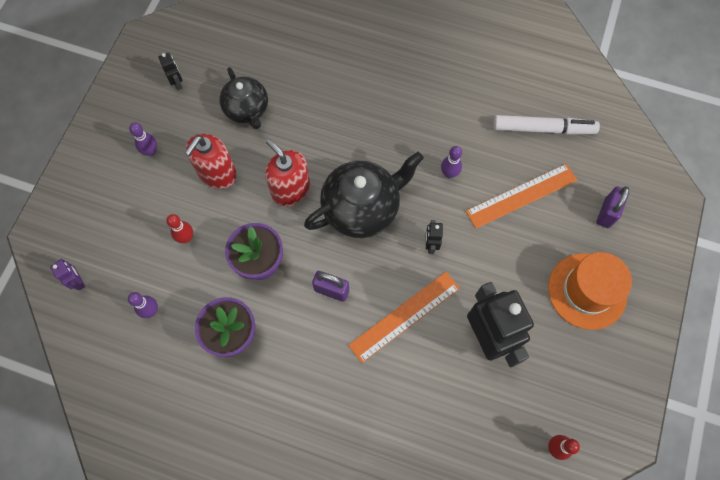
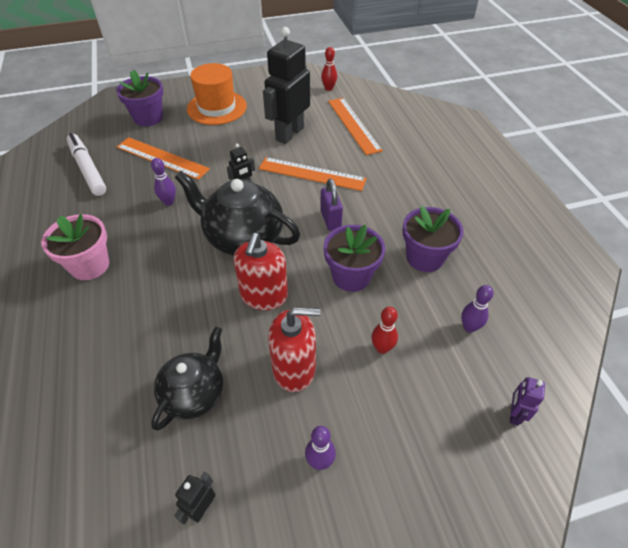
camera: 125 degrees left, 20 degrees down
purple padlock [596,186,629,228] -> purple flower pot [116,70,163,126]
none -> pink flower pot [41,214,109,280]
none -> orange ruler [328,98,383,155]

